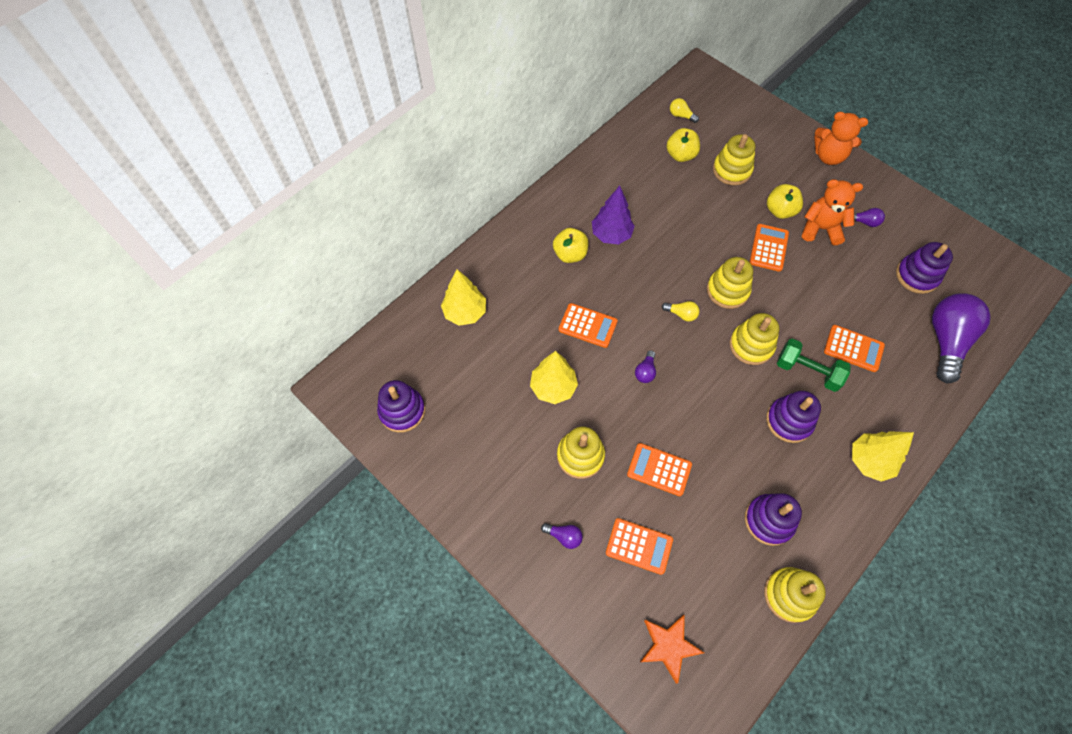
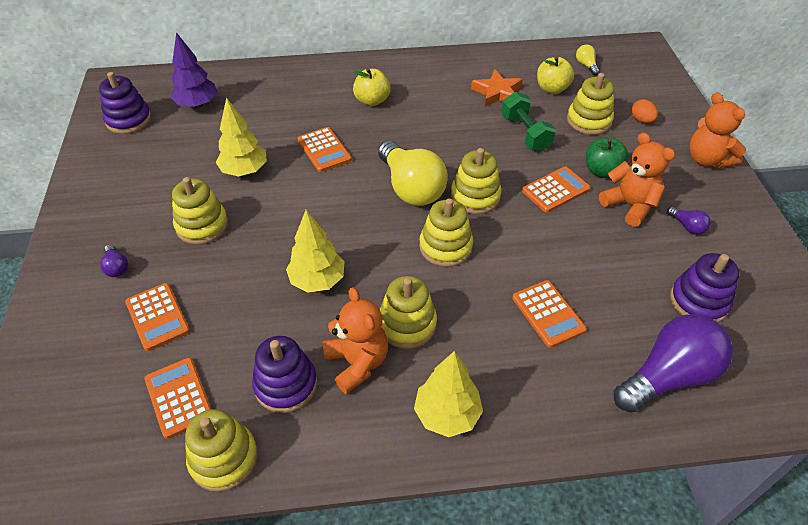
camera: 40 degrees right, 15 degrees down
yellow tree [441,269,486,326] -> yellow tree moved to [286,210,344,292]
purple tree [592,186,634,244] -> purple tree moved to [171,32,217,108]
orange calculator [627,443,692,496] -> orange calculator moved to [144,358,211,439]
purple light bulb [635,350,656,383] -> none
orange star [640,614,704,683] -> orange star moved to [471,69,523,107]
yellow light bulb [662,301,700,322] -> yellow light bulb [378,141,448,206], size x2.38
purple stacking toy [766,391,821,443] -> yellow stacking toy [380,276,437,349]
yellow apple [767,184,803,219] -> green apple [586,137,629,178]
green dumbbell [777,338,851,392] -> green dumbbell moved to [501,92,556,152]
none -> orange teddy bear [322,287,388,394]
none -> orange egg [631,99,658,123]

